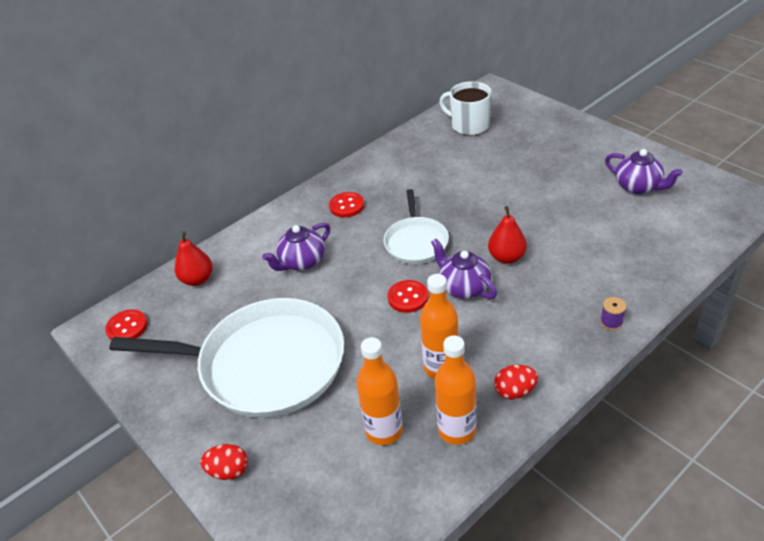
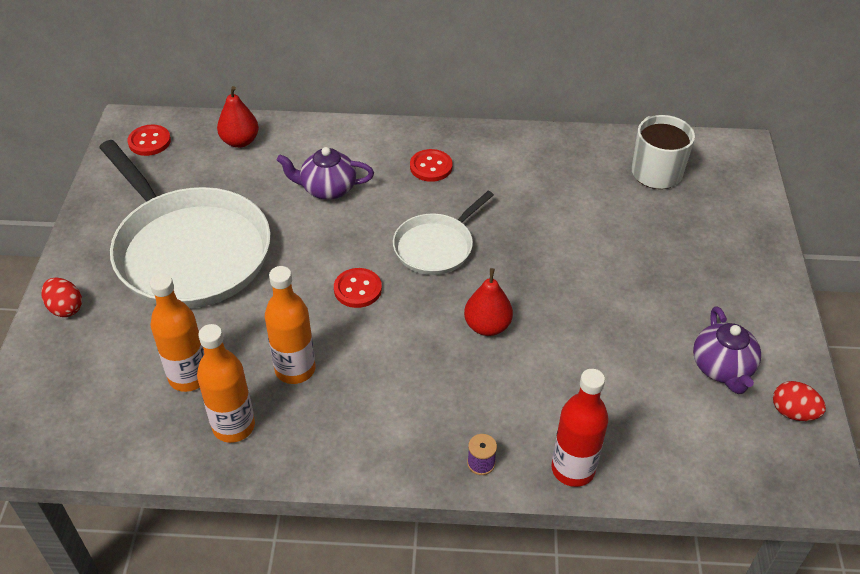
camera: 40 degrees right, 5 degrees up
purple teapot [431,239,497,299] -> none
red egg [494,365,538,399] -> red egg moved to [773,381,826,421]
none -> red bottle [551,369,608,487]

